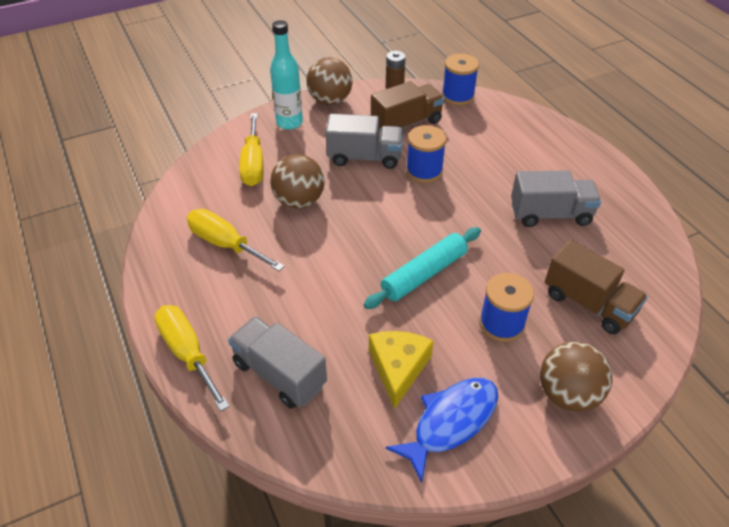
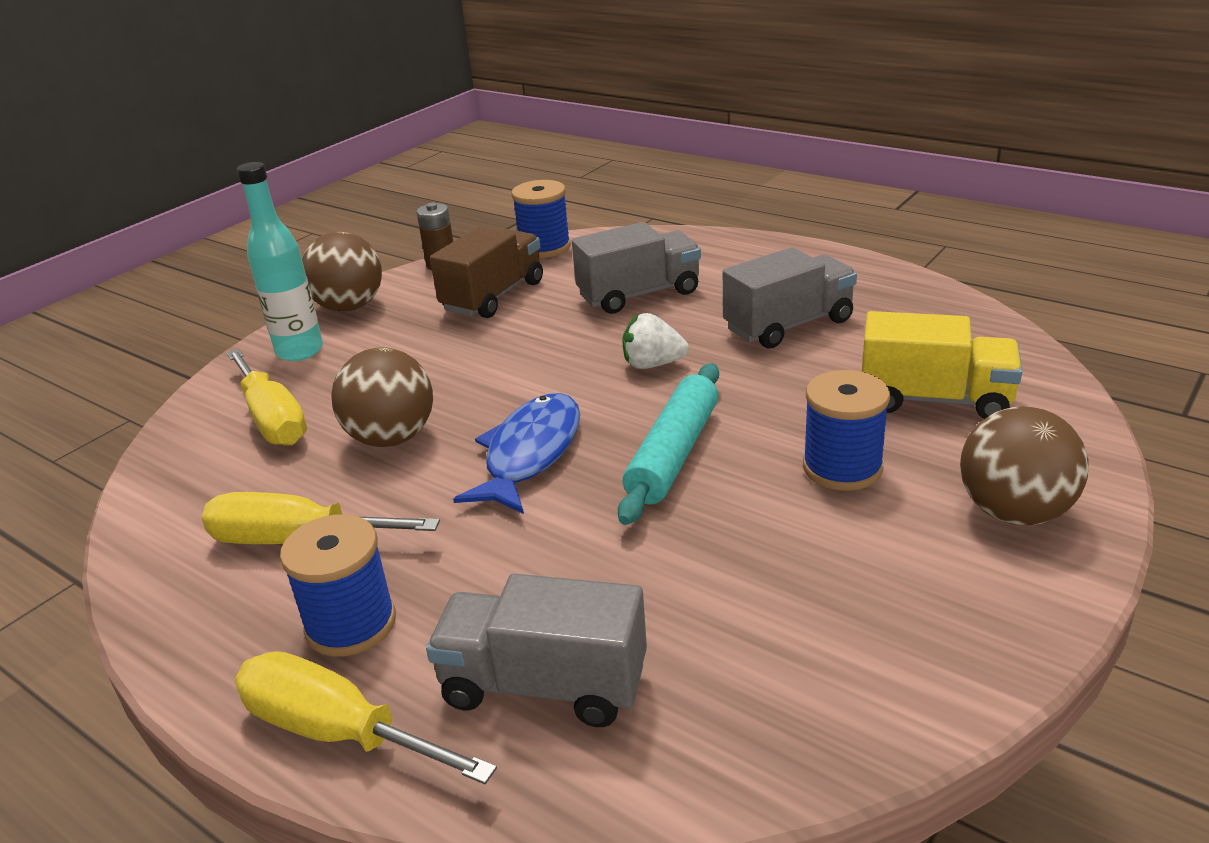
camera: 25 degrees left, 15 degrees down
grey truck [326,114,403,169] -> grey truck moved to [572,222,701,314]
yellow cheese [369,331,434,409] -> none
blue fish [385,378,498,483] -> blue fish moved to [453,393,580,514]
blue spool [406,125,447,183] -> blue spool moved to [280,514,396,657]
brown truck [545,240,648,334] -> yellow truck [862,311,1022,419]
none -> white strawberry [622,313,689,369]

